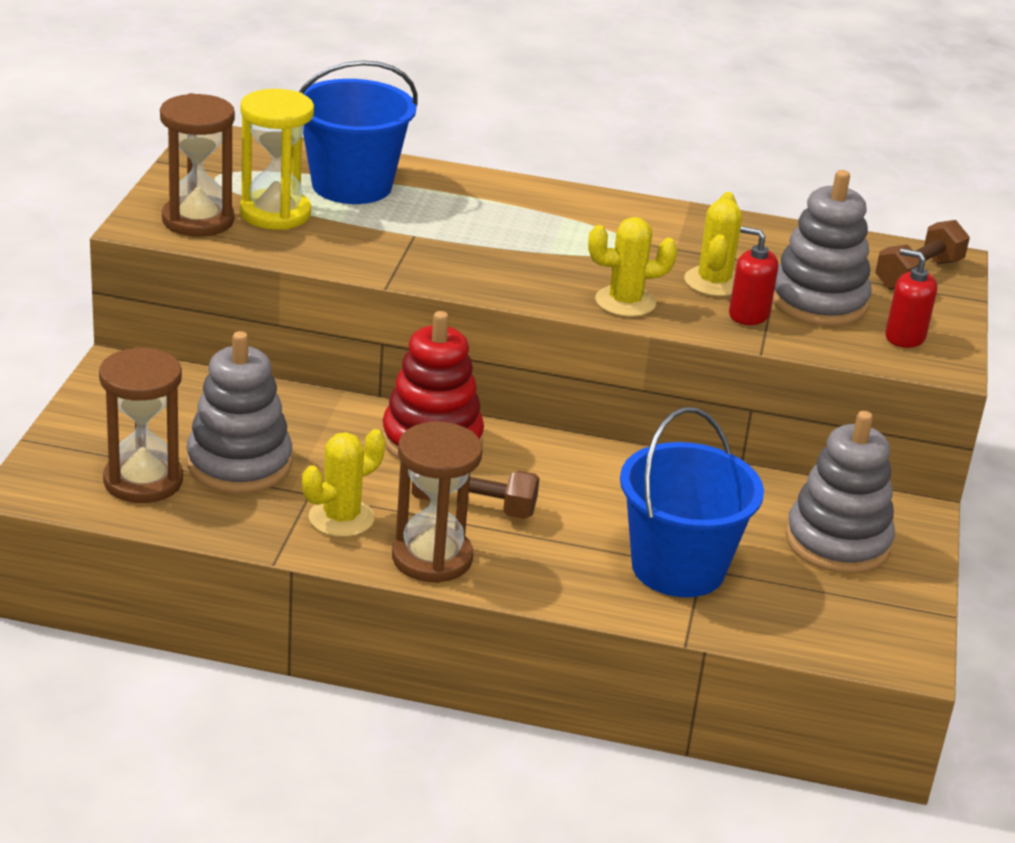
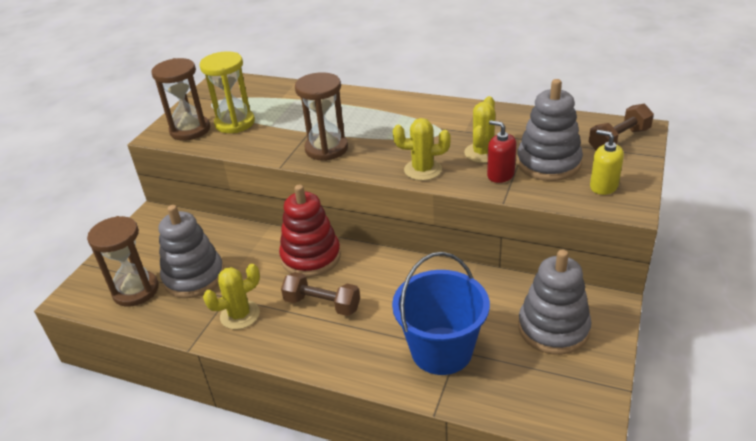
camera: 15 degrees right, 5 degrees up
blue bucket [299,60,418,204] -> none
brown hourglass [392,422,482,583] -> brown hourglass moved to [295,72,348,161]
red soap dispenser [885,248,937,348] -> yellow soap dispenser [590,130,624,195]

